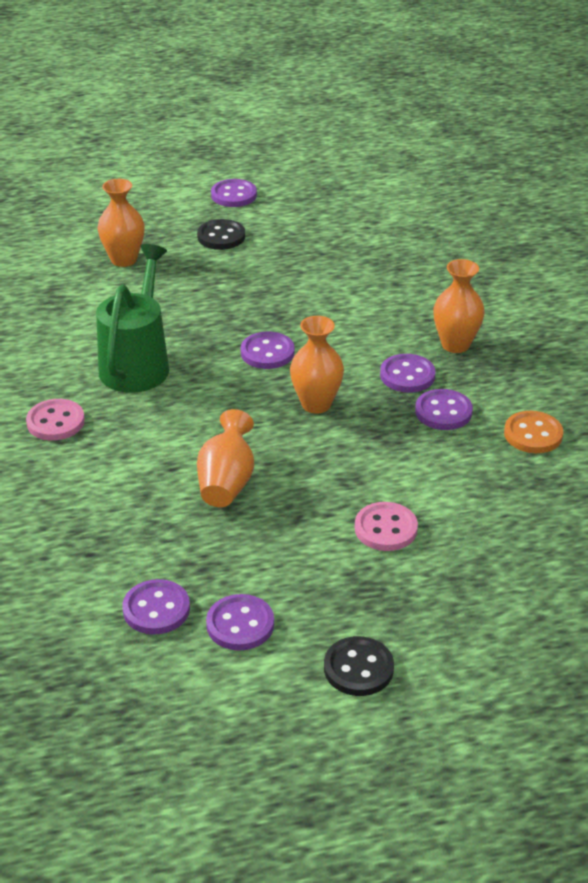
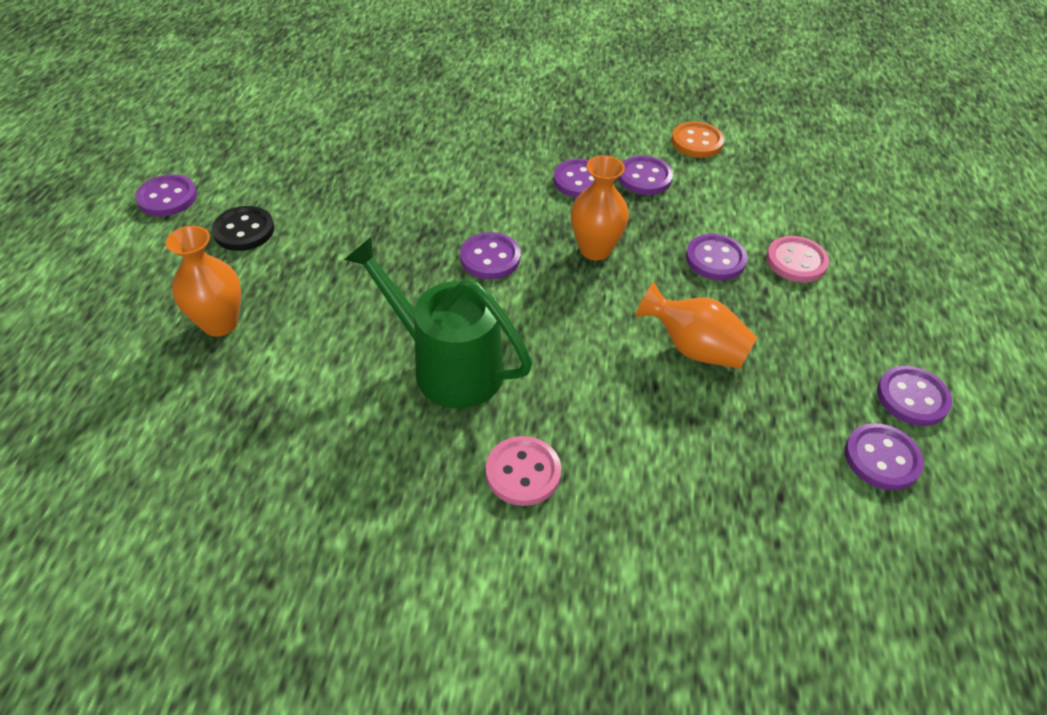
camera: 70 degrees left, 10 degrees up
black button [324,636,394,696] -> none
orange vase [433,259,485,353] -> none
none -> purple button [686,234,747,280]

